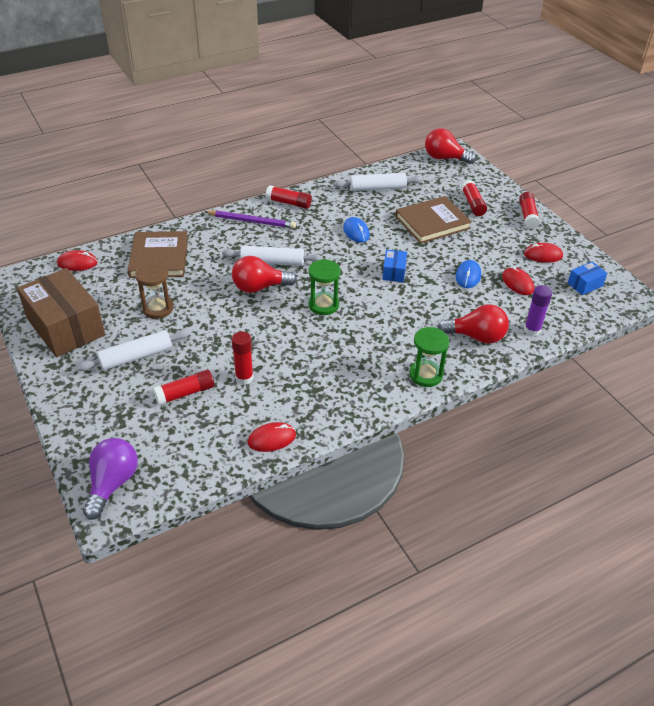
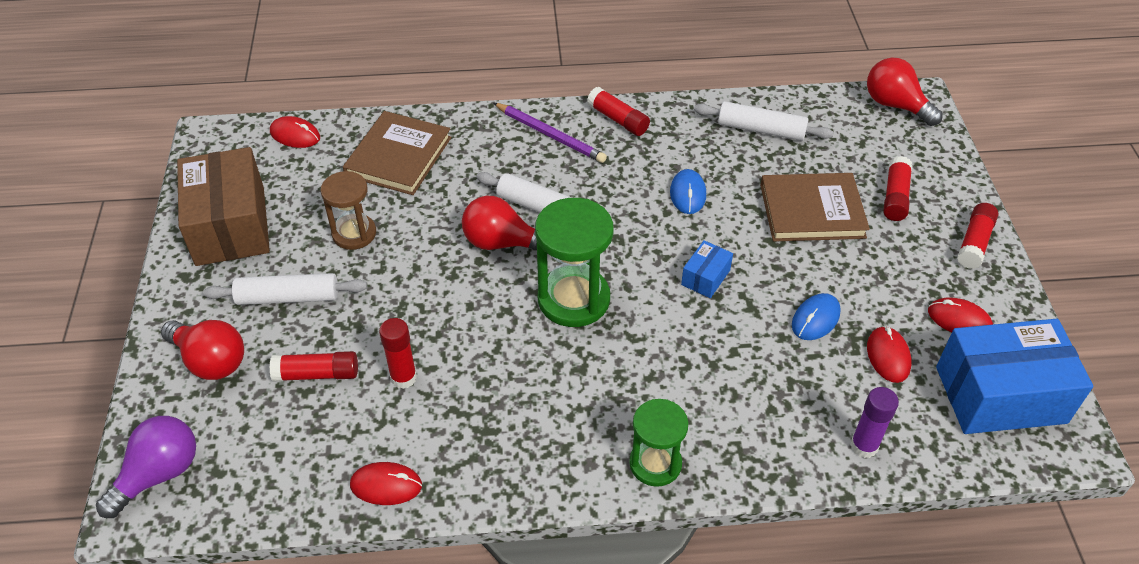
camera: 25 degrees right, 5 degrees up
green hourglass [308,259,341,315] -> green hourglass [535,198,614,327], size x1.56
red light bulb [438,304,509,344] -> red light bulb moved to [161,320,244,380]
blue box [568,262,607,295] -> blue box [936,319,1093,434], size x2.26

